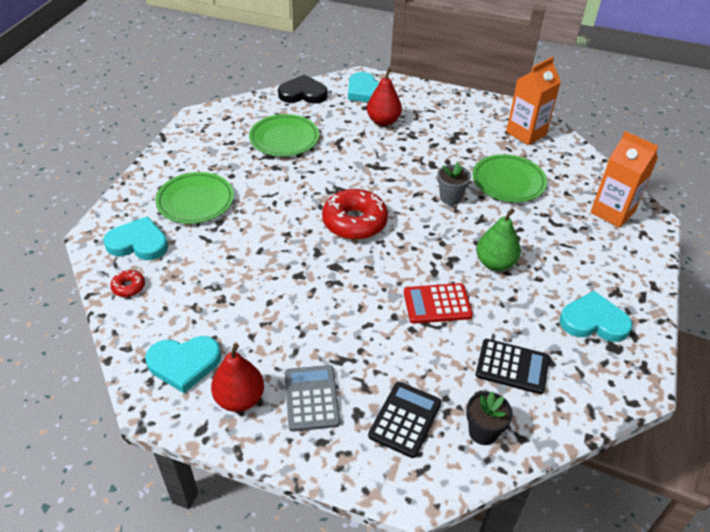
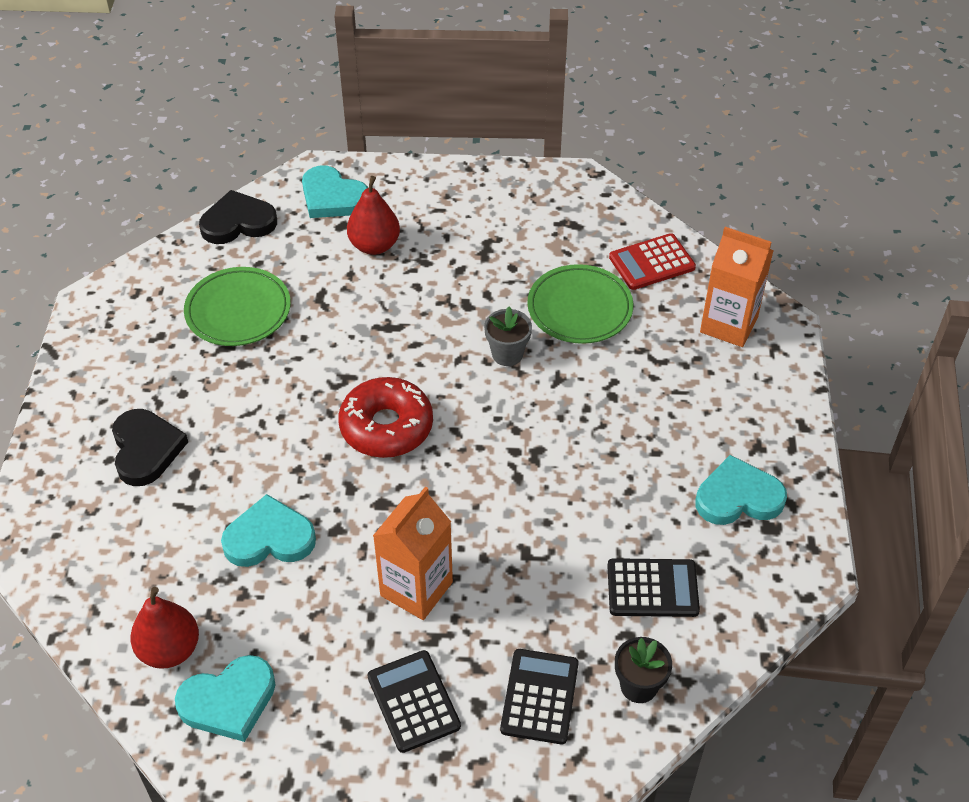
camera: 15 degrees left, 5 degrees up
turquoise heart [103,216,168,260] -> turquoise heart moved to [221,494,316,567]
red donut [110,270,145,297] -> none
green plate [155,172,234,224] -> black heart [112,409,188,486]
red pear [211,343,264,412] -> red pear moved to [130,587,199,669]
grey calculator [285,365,340,432] -> black calculator [367,650,461,753]
red calculator [404,283,473,324] -> red calculator moved to [609,233,696,290]
green pear [476,208,521,271] -> none
orange carton [506,56,561,145] -> orange carton moved to [373,487,453,620]

